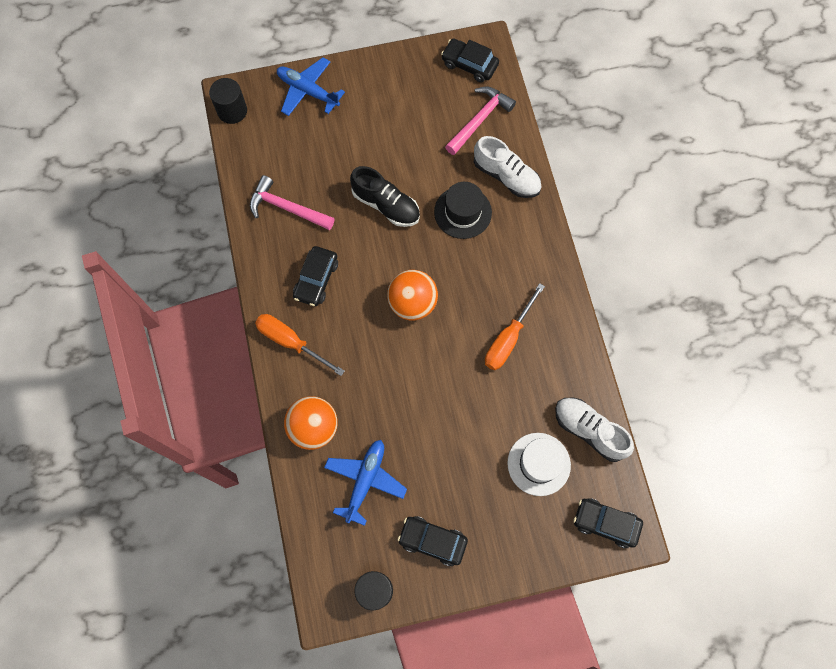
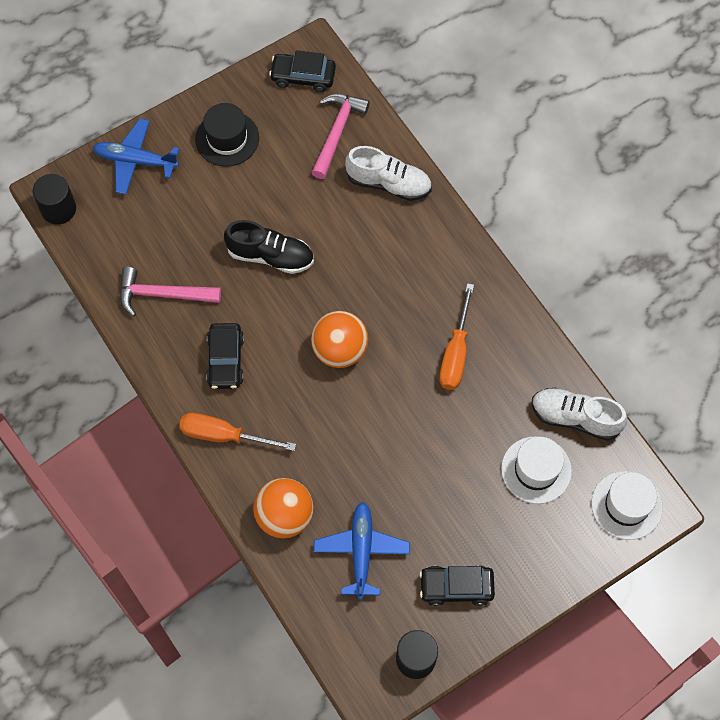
camera: 20 degrees left, 5 degrees down
black hat [434,182,492,239] -> black hat moved to [195,103,259,167]
black car [573,498,643,548] -> white hat [591,471,663,540]

